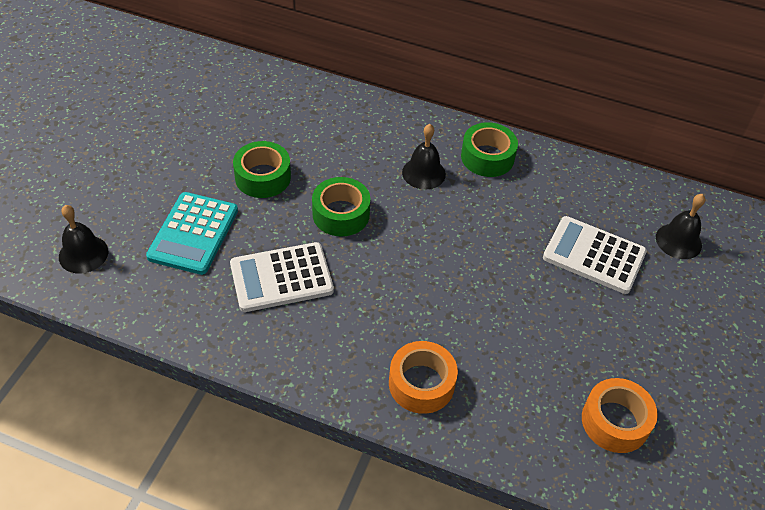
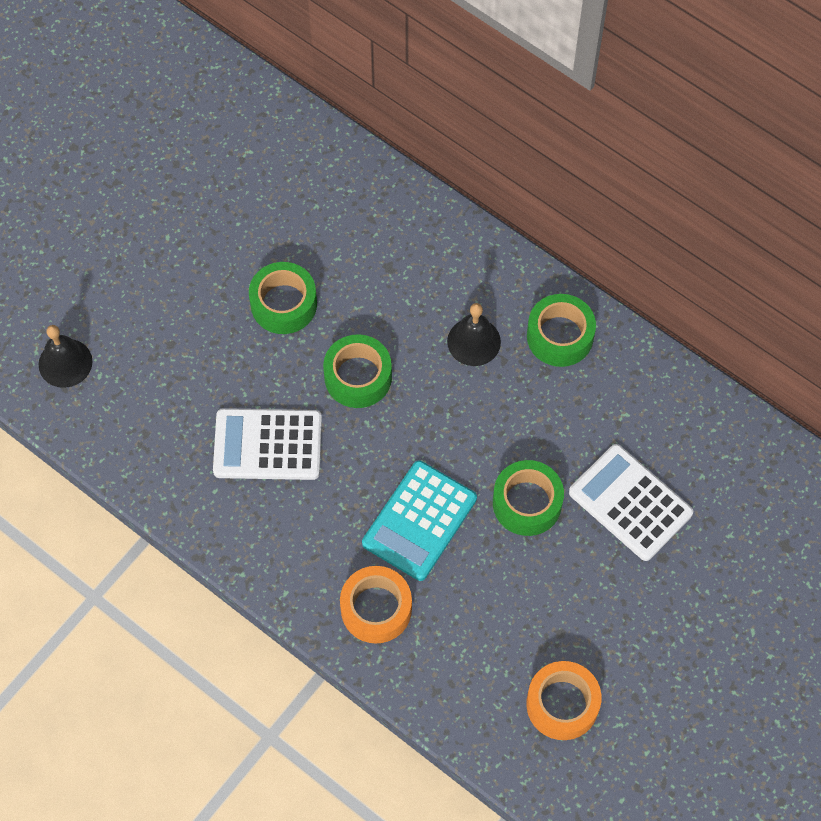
camera: 20 degrees right, 15 degrees up
turquoise calculator [146,192,238,275] -> turquoise calculator moved to [362,461,477,581]
black bell [656,194,705,259] -> none
none -> green tape [493,460,564,536]

